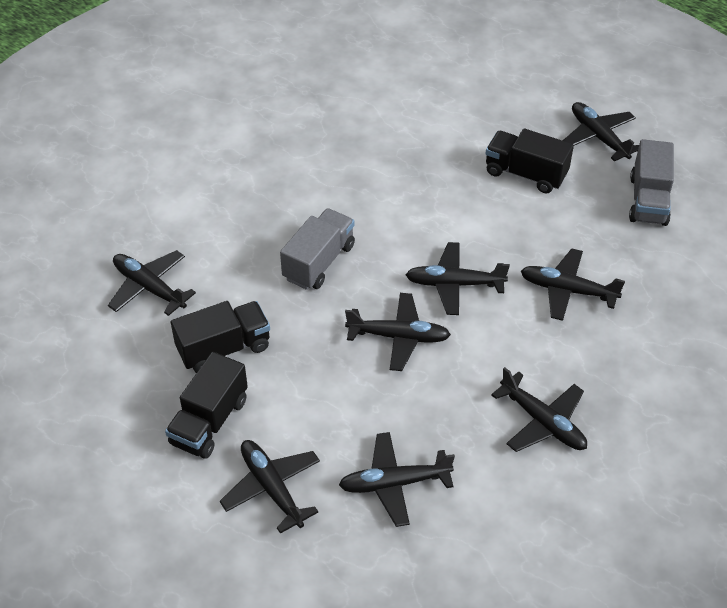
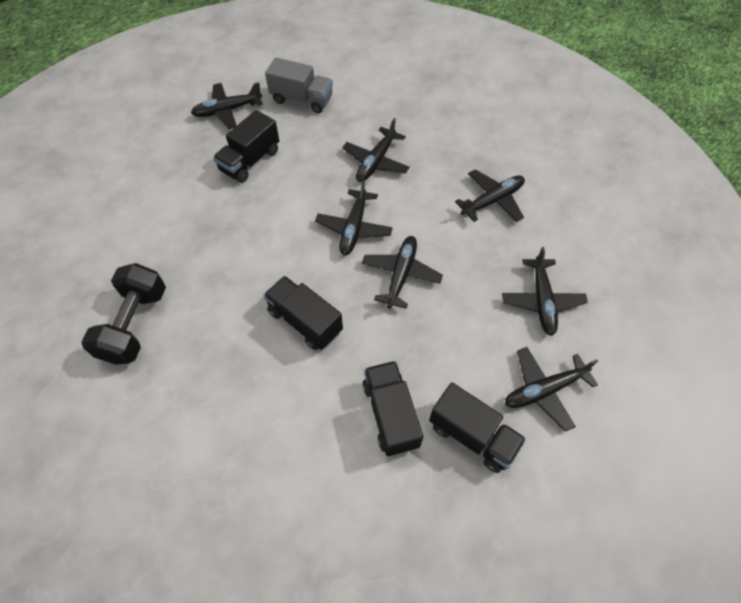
camera: 80 degrees left, 10 degrees up
black plane [108,250,196,316] -> none
grey truck [280,208,355,290] -> black truck [263,276,343,350]
none -> black dumbbell [81,263,166,365]

